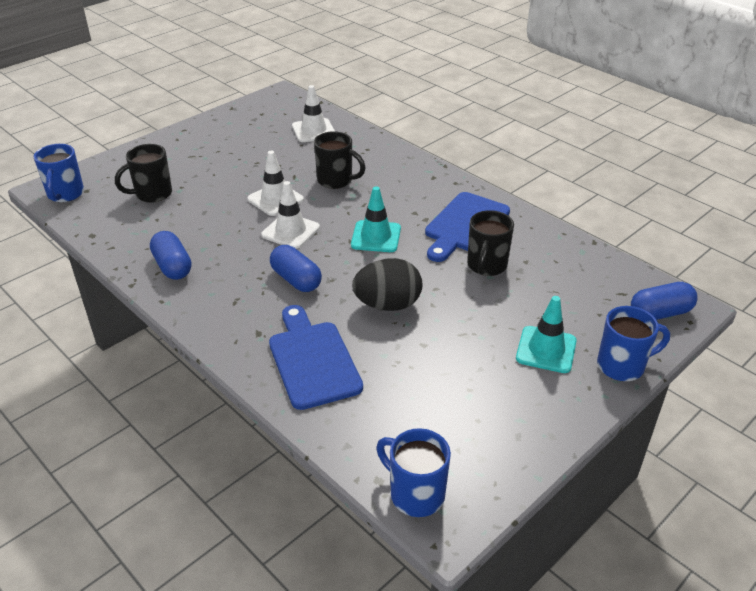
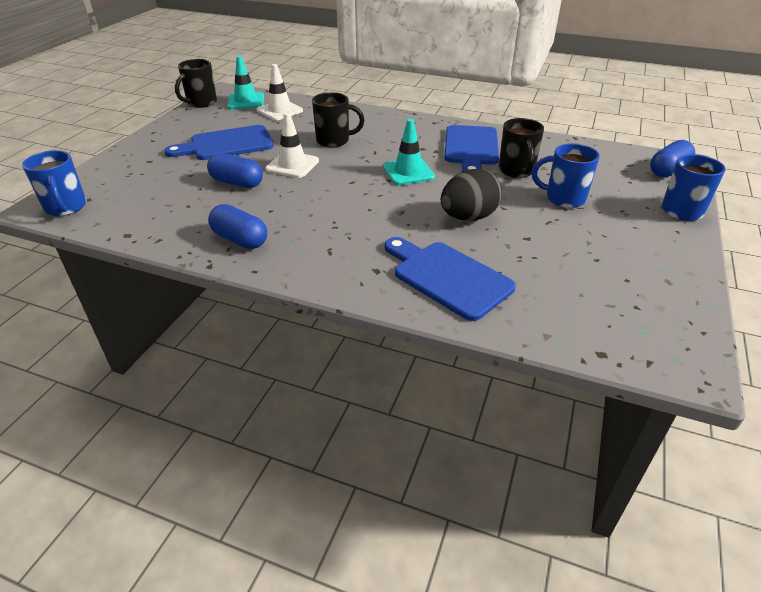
camera: 25 degrees left, 0 degrees up
black mug [115,144,172,203] -> black mug moved to [175,59,217,108]
white traffic cone [261,181,320,249] -> none
blue capsule [270,245,322,292] -> blue capsule moved to [207,153,263,188]
blue mug [376,428,451,517] -> blue mug moved to [532,143,600,208]
turquoise traffic cone [516,296,577,373] -> turquoise traffic cone moved to [227,56,264,109]
none -> blue cutting board [164,125,274,160]

